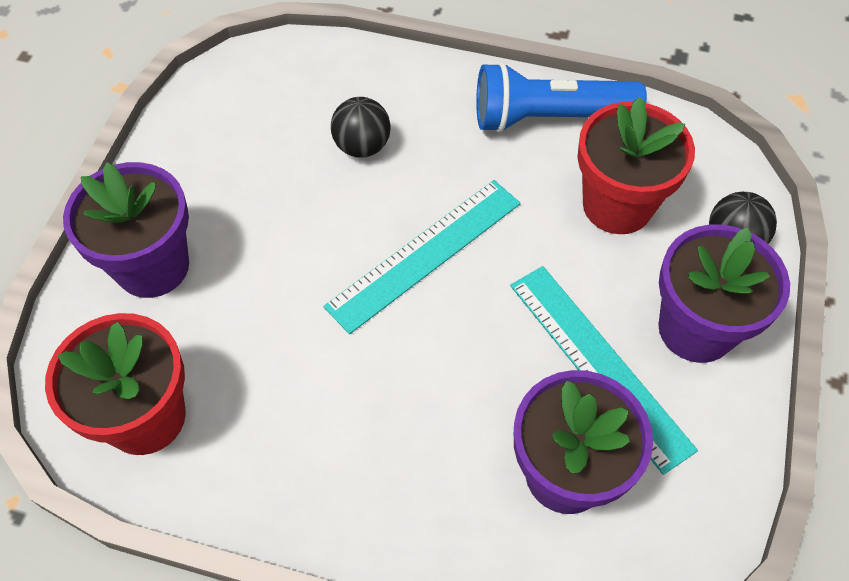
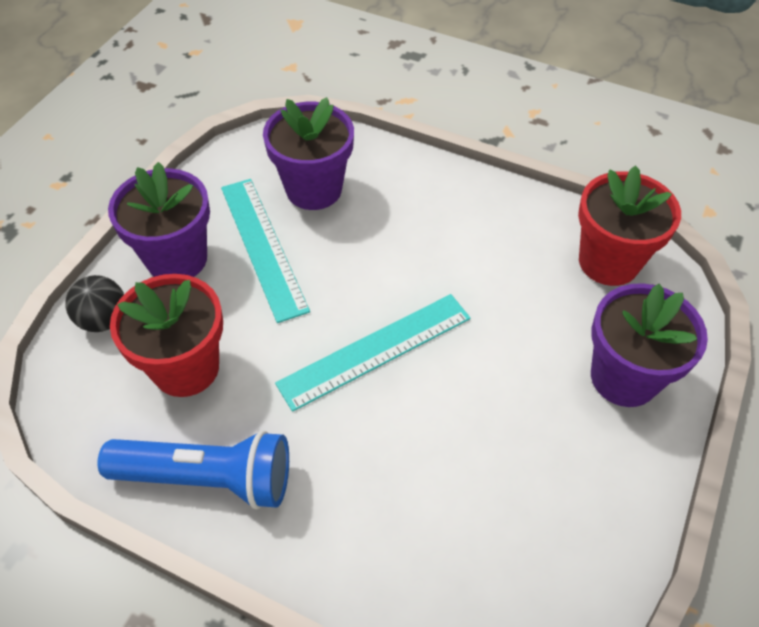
camera: 170 degrees left, 5 degrees down
black ball [331,97,391,158] -> none

